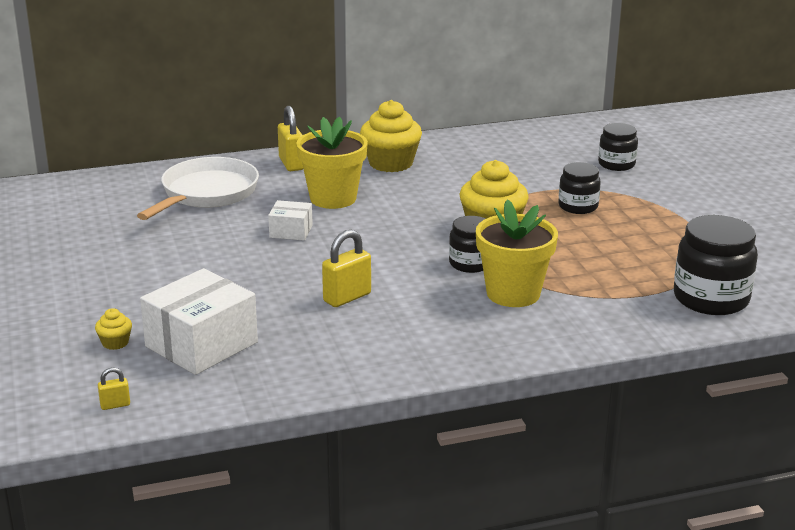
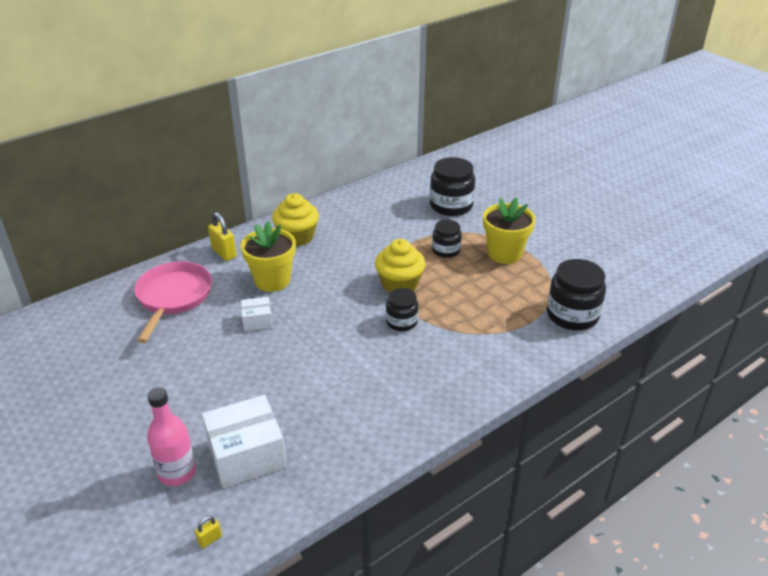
camera: 20 degrees left, 10 degrees up
yellow cupcake [95,308,132,350] -> pink bottle [147,387,196,486]
white pan [137,157,259,220] -> pink pan [134,261,212,343]
white box [140,268,258,375] -> white box turned 45 degrees clockwise [202,395,287,488]
yellow padlock [322,230,371,307] -> none
yellow flower pot [476,199,558,307] -> yellow flower pot moved to [483,197,536,264]
black jar [598,123,638,171] -> black jar [430,157,475,216], size x1.66

